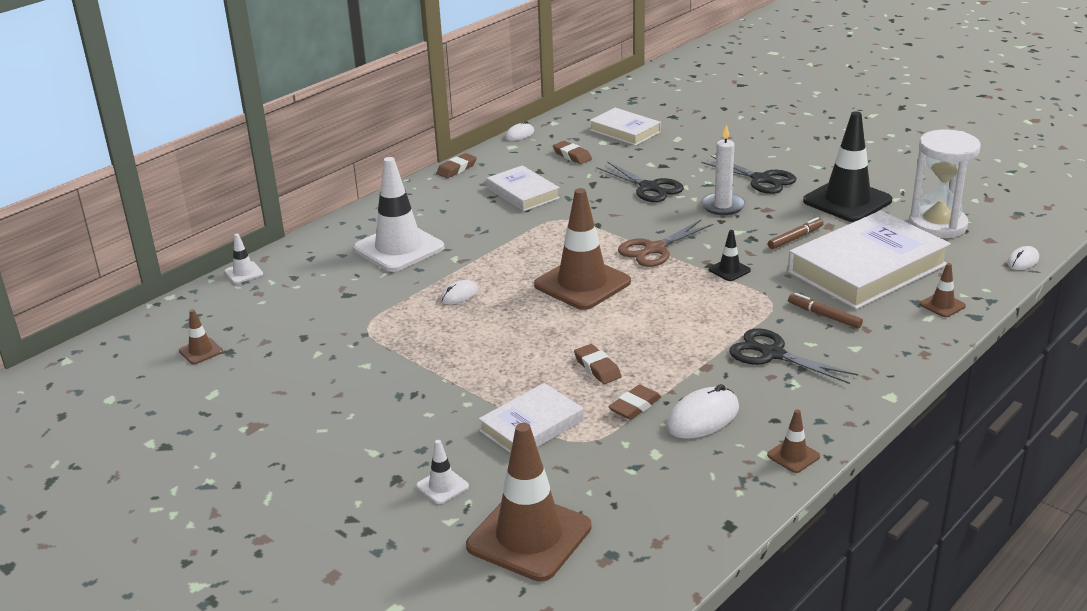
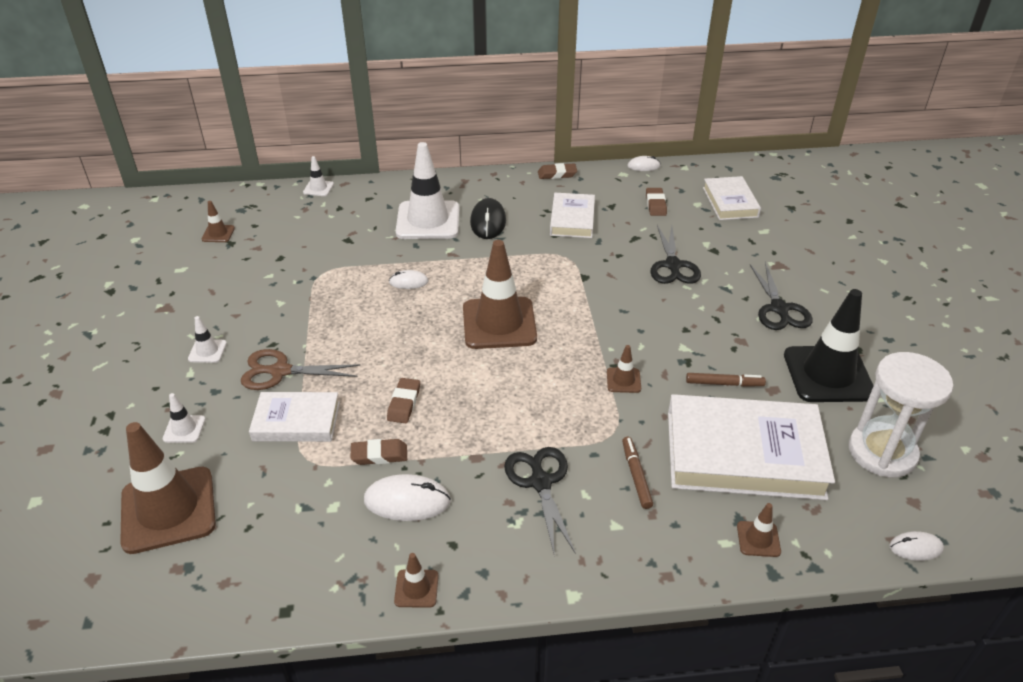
camera: 40 degrees right, 10 degrees up
brown scissors [618,220,713,267] -> brown scissors moved to [241,349,361,390]
white candle [701,124,745,215] -> none
black traffic cone [708,230,751,281] -> brown traffic cone [607,345,641,393]
none -> white traffic cone [188,316,227,363]
none -> black mouse [470,198,506,239]

